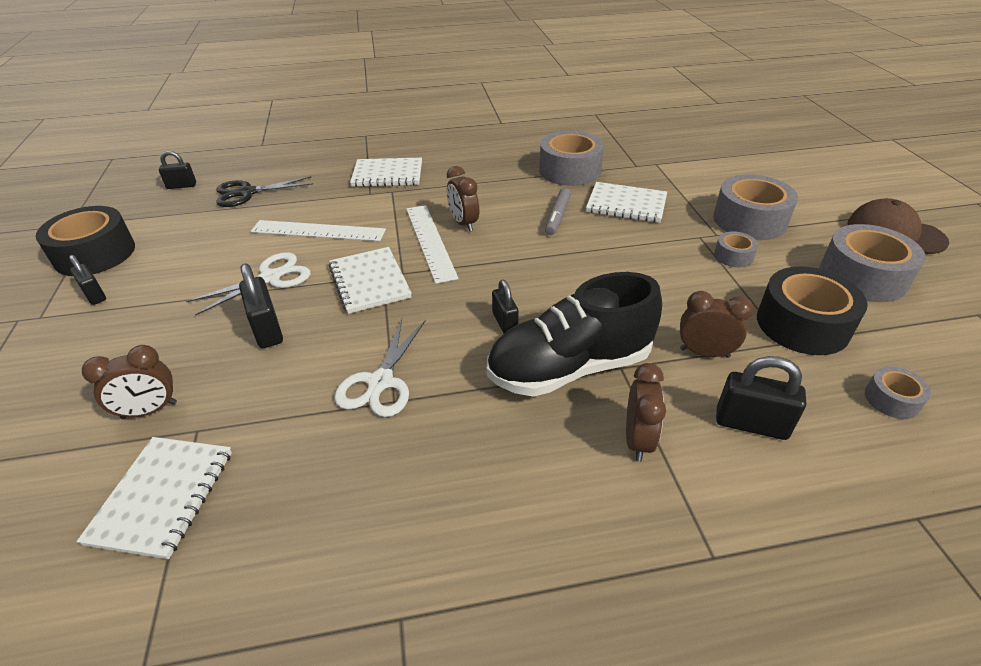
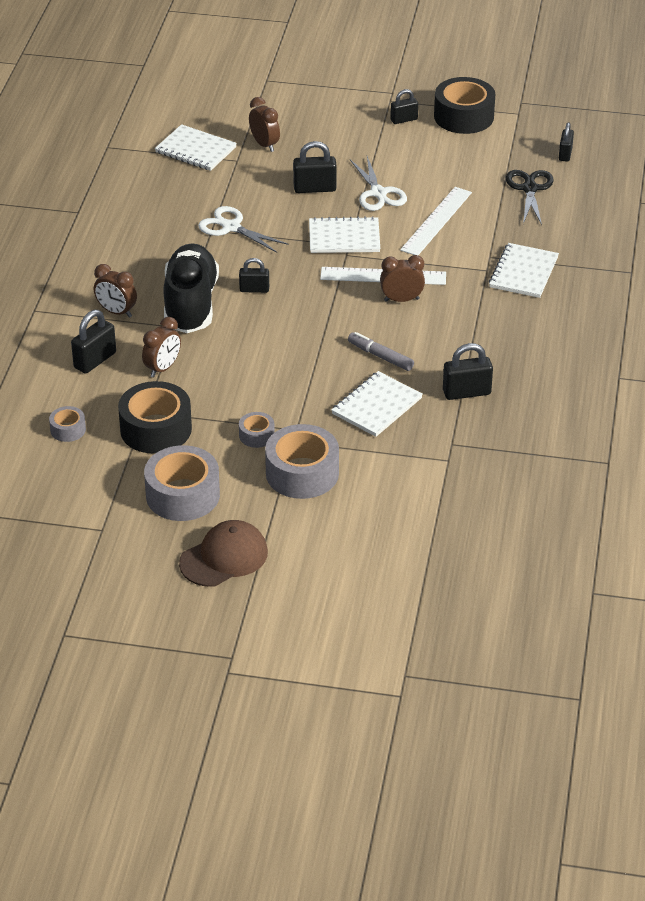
camera: 110 degrees right, 0 degrees up
brown clock [82,345,177,419] -> brown clock turned 150 degrees clockwise [249,97,280,152]
grey tape [539,131,604,186] -> black padlock [443,343,493,400]

